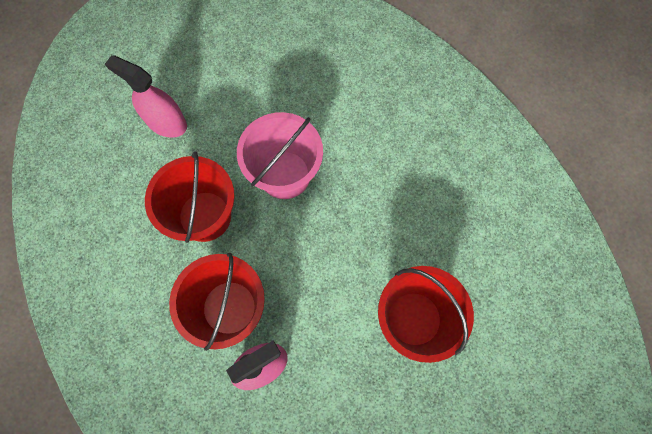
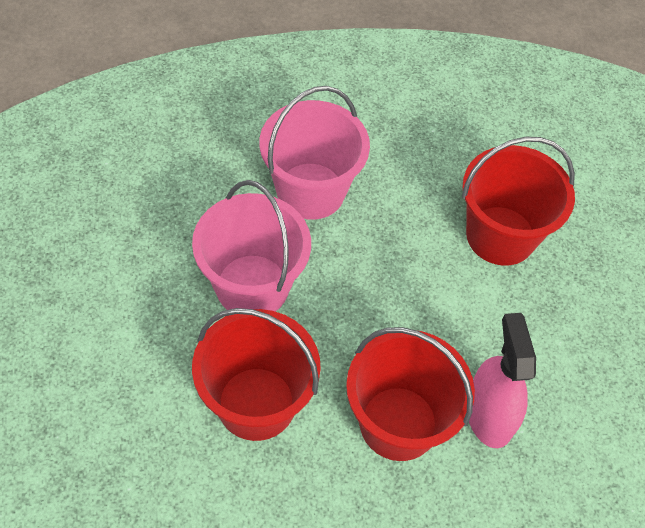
camera: 70 degrees left, 15 degrees down
pink spray bottle [105,55,187,138] -> none
none -> pink bucket [260,86,370,220]

